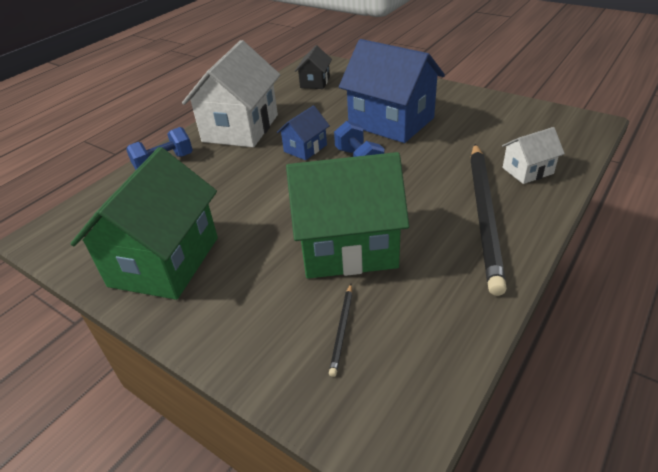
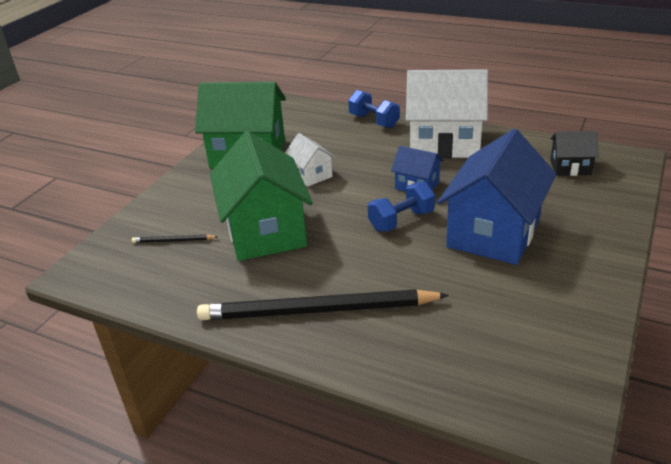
camera: 80 degrees right, 5 degrees down
white house [502,127,565,184] -> white house moved to [285,133,335,187]

